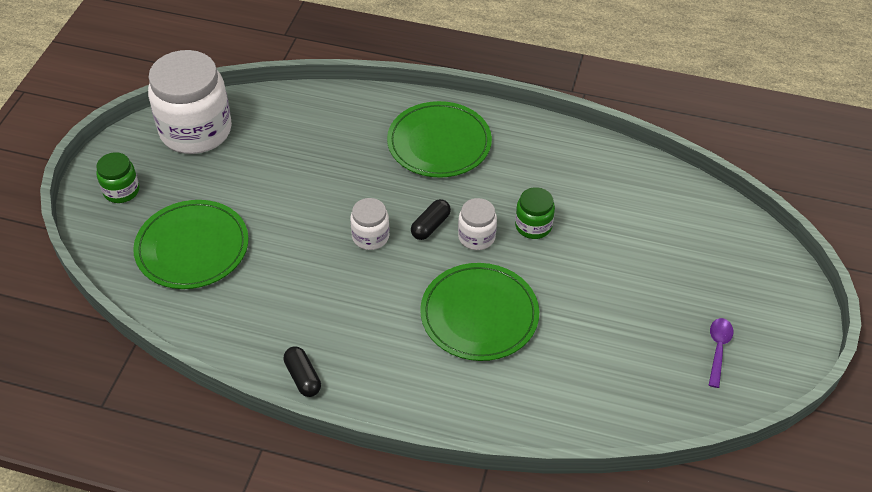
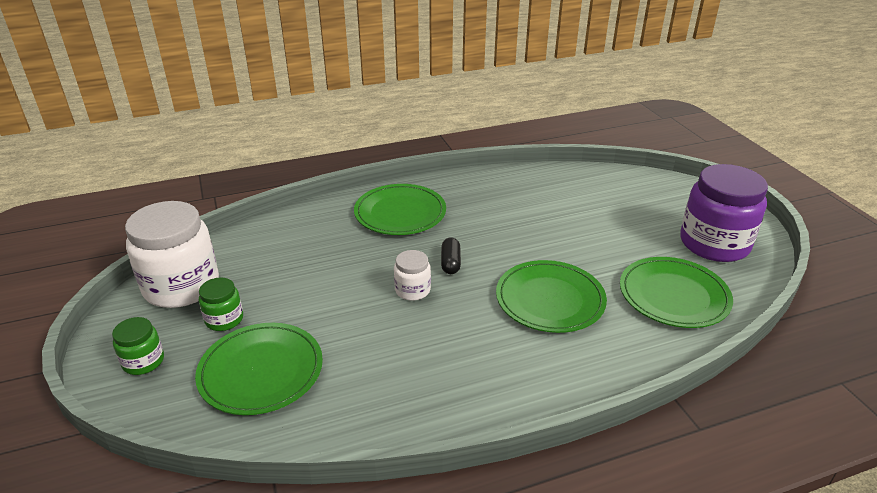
camera: 35 degrees left, 15 degrees down
black capsule [283,346,321,397] -> none
white jar [458,198,497,250] -> none
green jar [515,187,555,239] -> green jar moved to [199,278,243,331]
purple spoon [709,318,733,388] -> purple jar [680,164,768,262]
none -> green plate [620,257,733,328]

